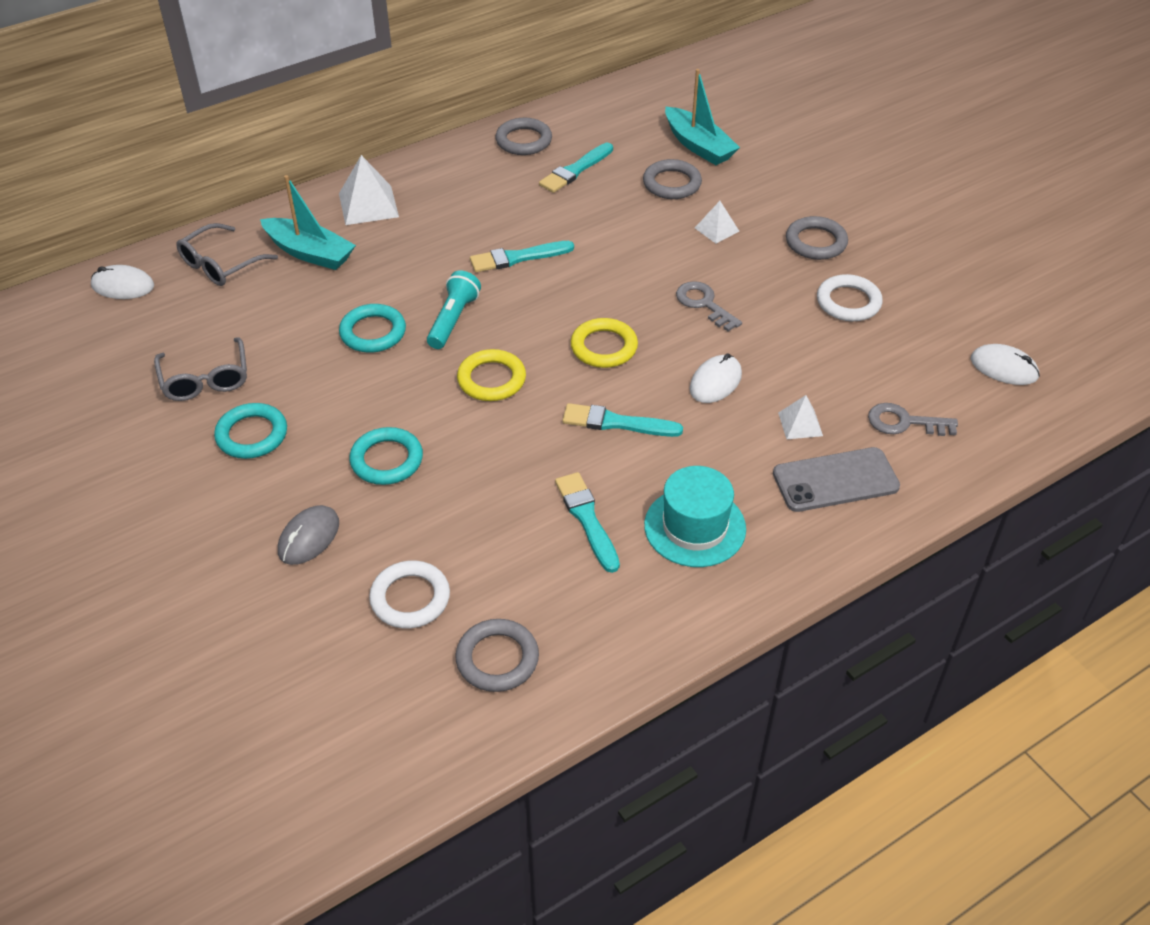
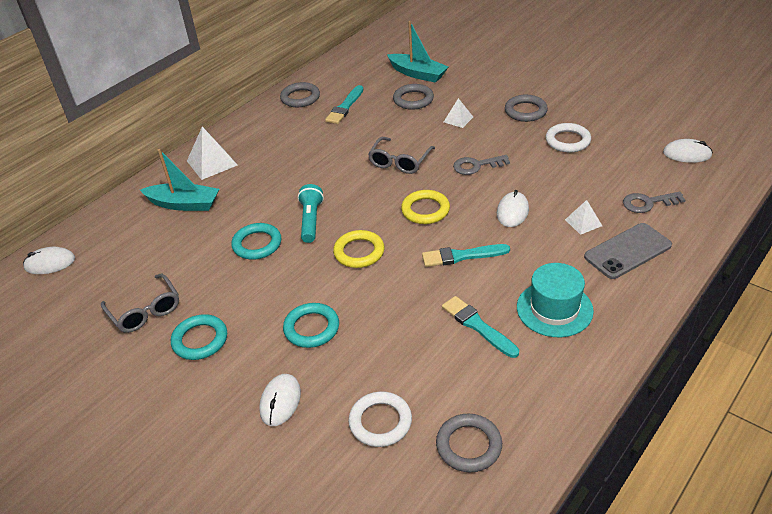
camera: 15 degrees left, 5 degrees down
grey glasses [176,223,278,286] -> grey glasses moved to [368,137,435,174]
grey mouse [278,505,339,565] -> white mouse [259,374,301,426]
turquoise brush [470,241,574,272] -> none
grey key [676,281,742,332] -> grey key turned 45 degrees counterclockwise [453,155,510,175]

